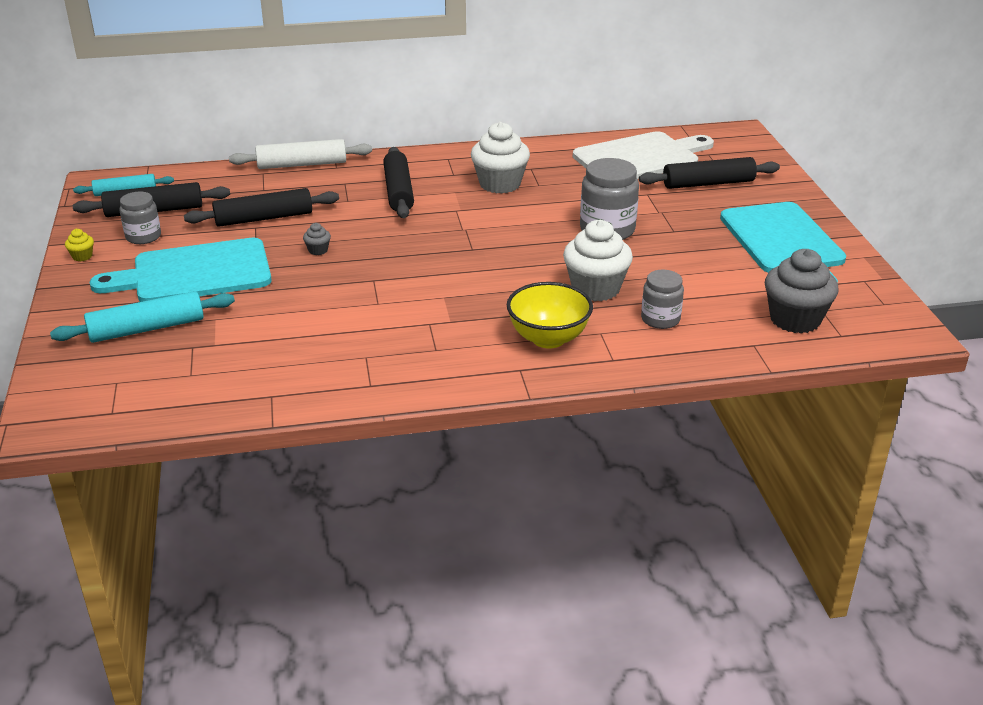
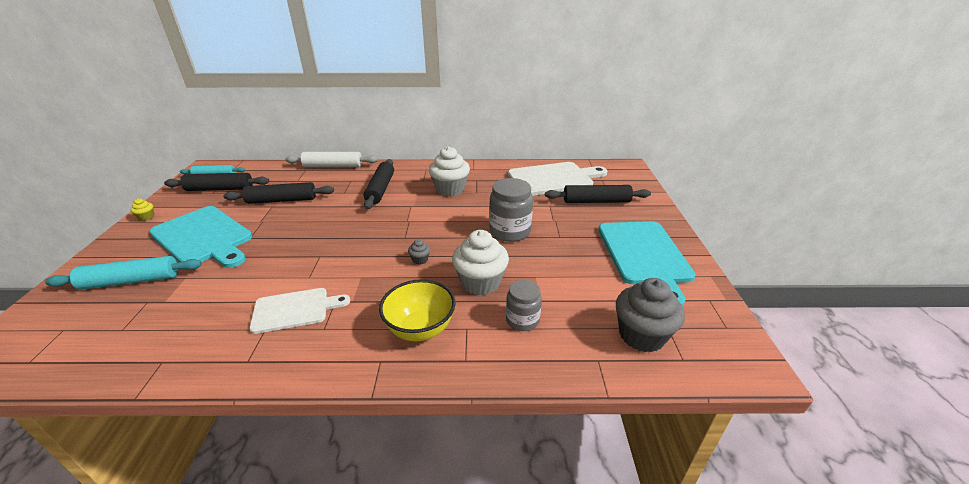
camera: 10 degrees right, 0 degrees up
turquoise cutting board [90,238,272,302] -> turquoise cutting board turned 135 degrees counterclockwise [149,206,252,268]
grey jar [120,192,161,244] -> none
grey cupcake [303,223,331,255] -> grey cupcake moved to [408,239,430,265]
none -> white cutting board [249,288,350,334]

